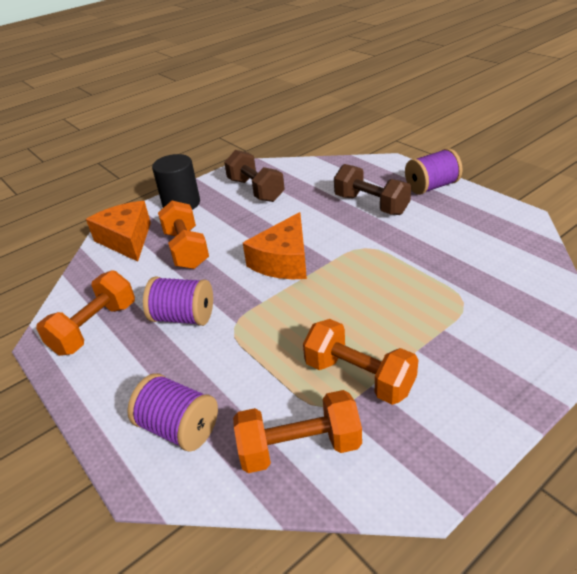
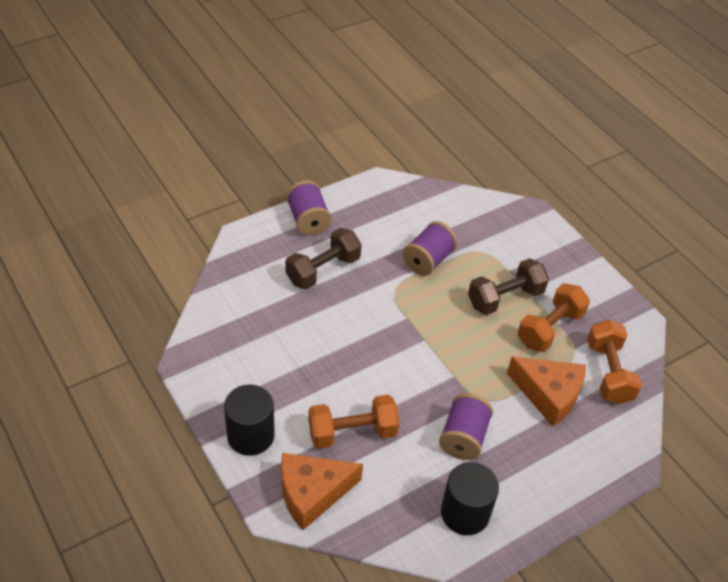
camera: 90 degrees left, 10 degrees up
orange dumbbell [36,270,135,356] -> black cylinder [441,462,499,535]
purple spool [127,373,218,452] -> purple spool moved to [403,221,458,276]
brown dumbbell [224,150,285,202] -> brown dumbbell moved to [468,258,549,315]
orange cheese [243,212,307,279] -> orange cheese moved to [507,357,586,427]

